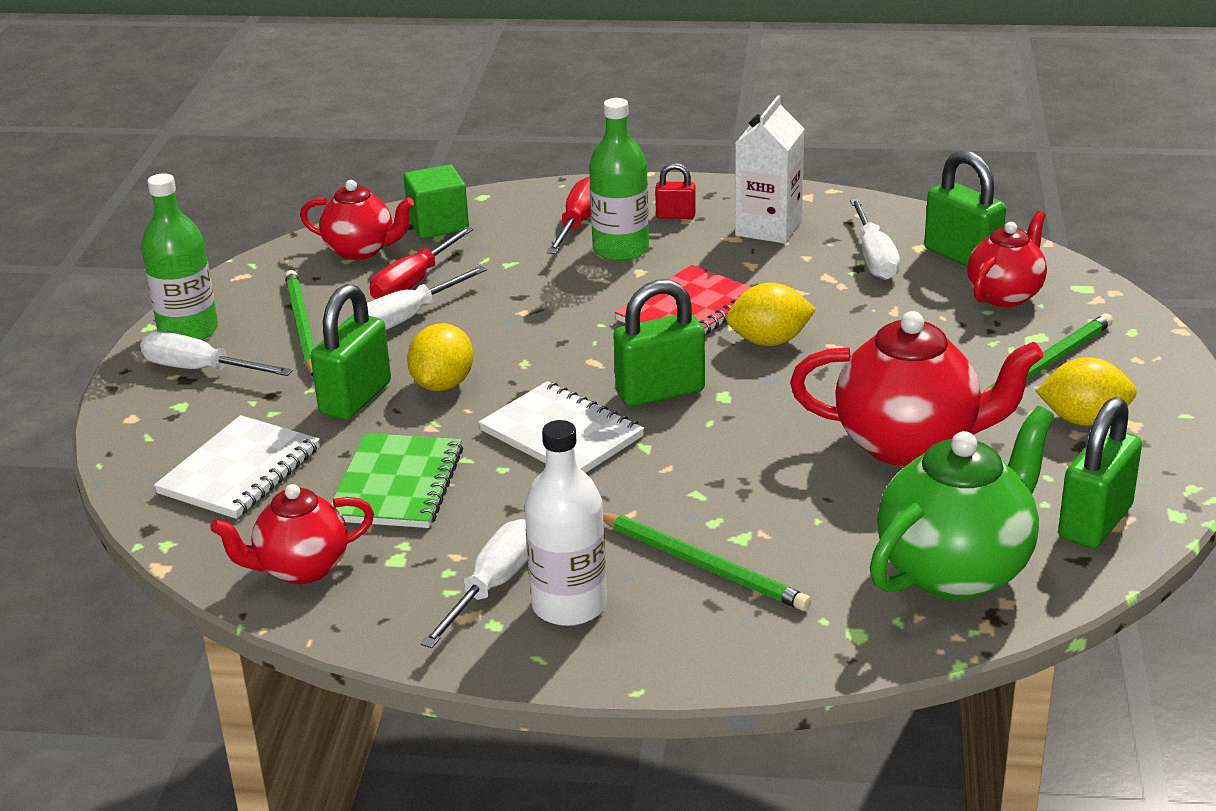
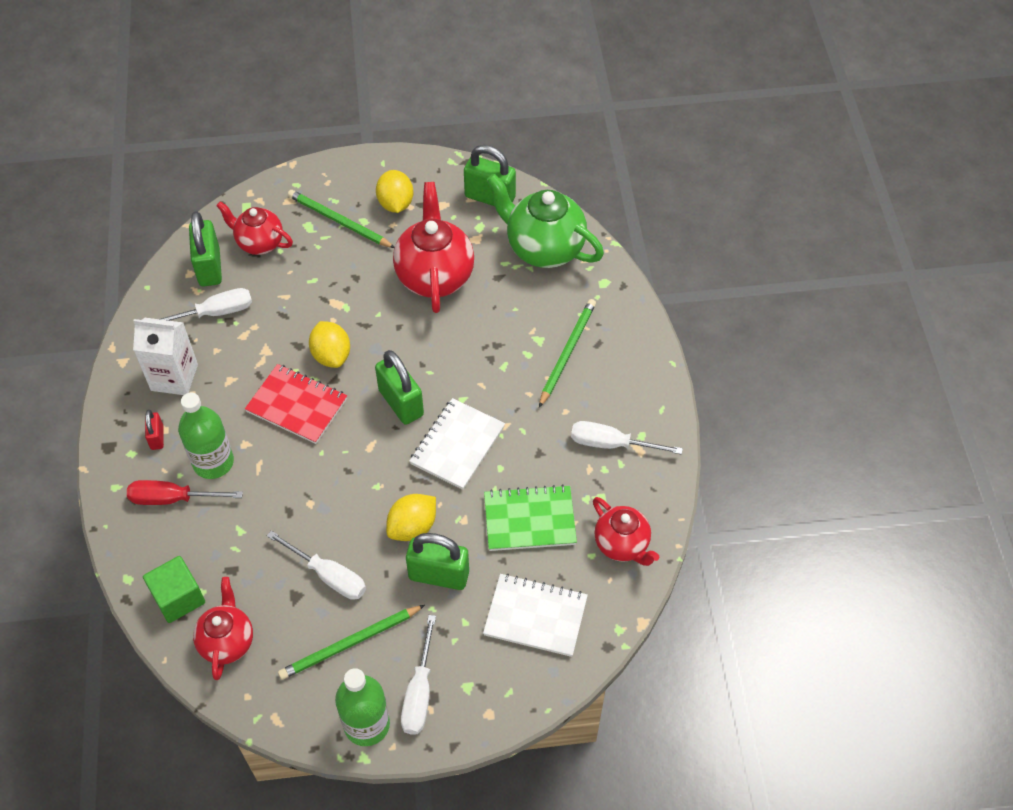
camera: 105 degrees left, 25 degrees up
red screwdriver [370,226,474,299] -> none
yellow lemon [407,323,473,391] -> yellow lemon turned 45 degrees counterclockwise [386,494,436,541]
white bottle [524,420,607,626] -> none
green padlock [924,150,1006,266] -> green padlock turned 45 degrees counterclockwise [189,211,222,287]

